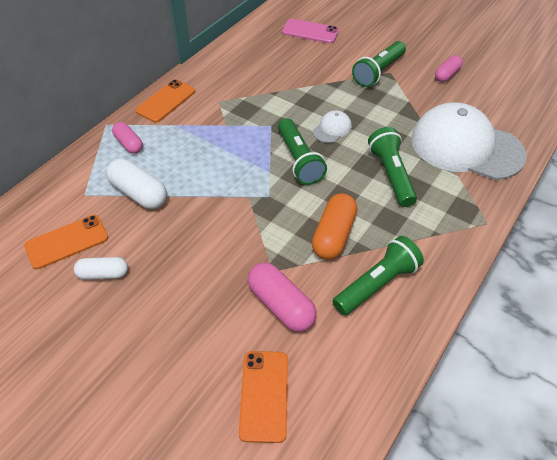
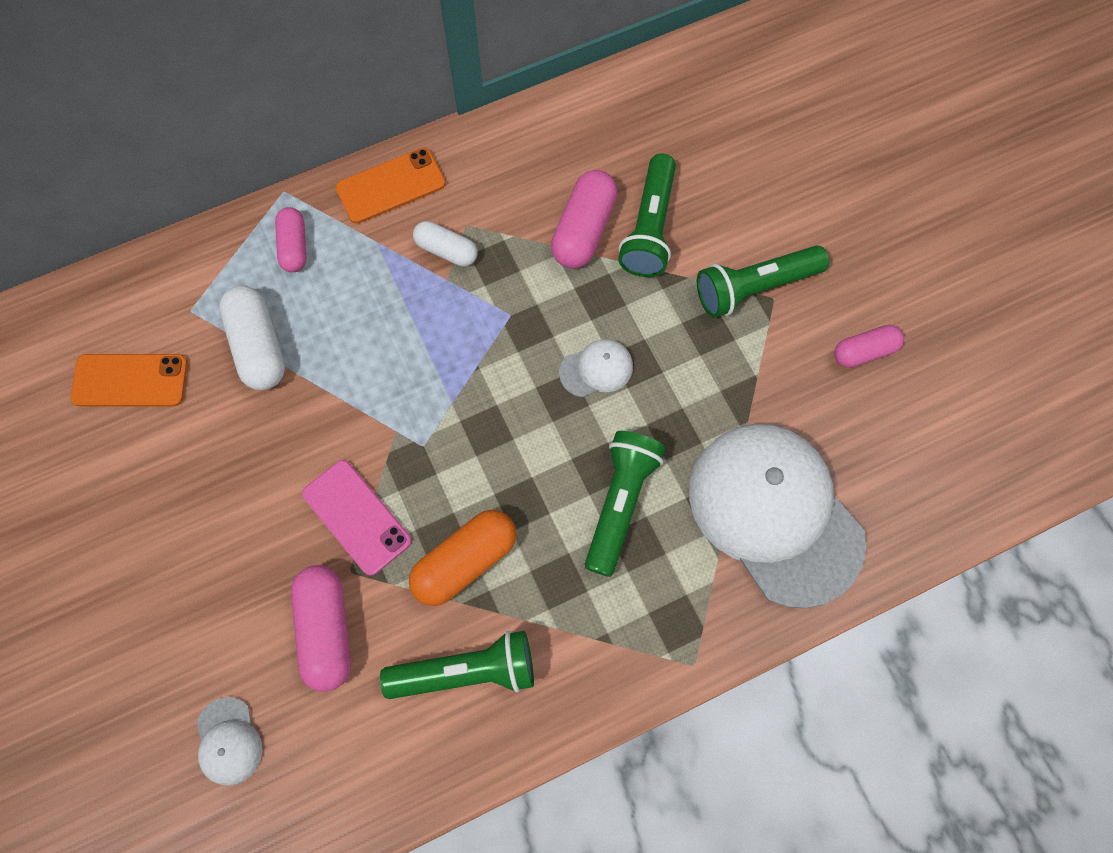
camera: 30 degrees right, 20 degrees up
white capsule [74,257,128,280] -> white capsule moved to [413,221,477,267]
orange phone [239,351,288,443] -> white cap [197,697,263,785]
green flashlight [278,118,327,185] -> green flashlight moved to [618,153,676,277]
pink phone [282,19,339,44] -> pink phone moved to [302,460,412,576]
none -> pink capsule [551,170,618,269]

